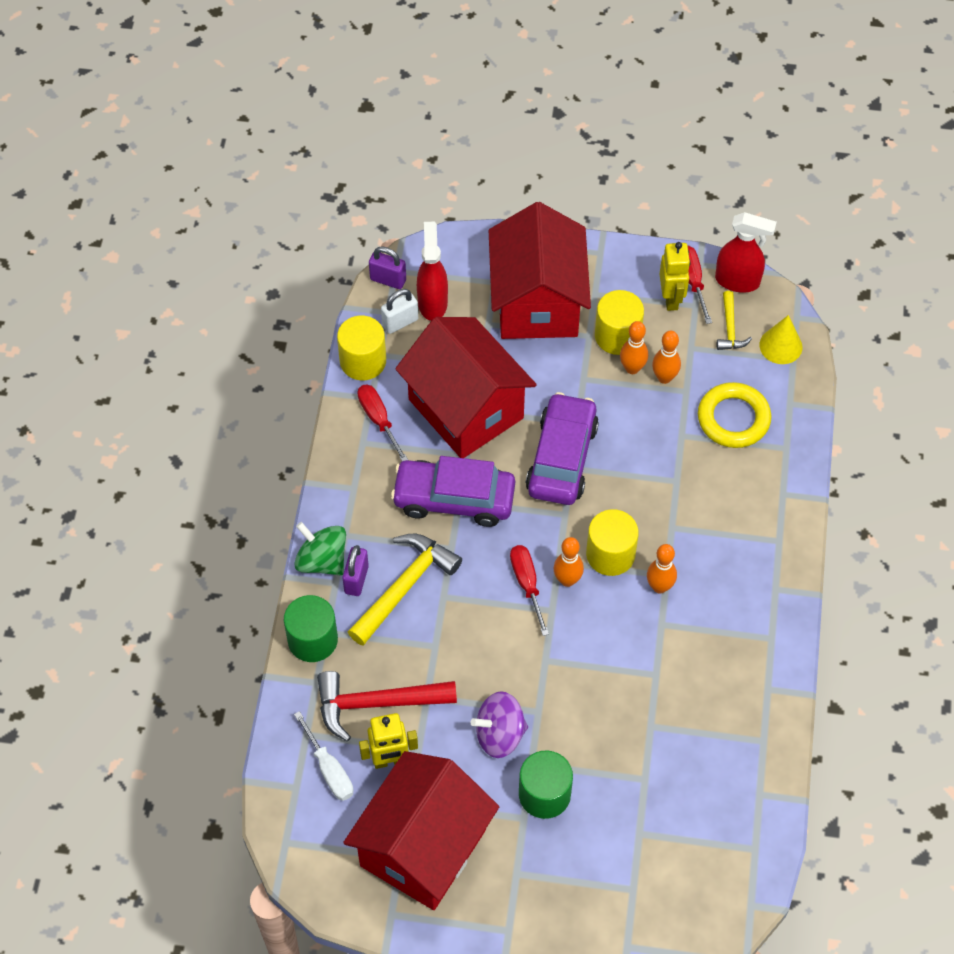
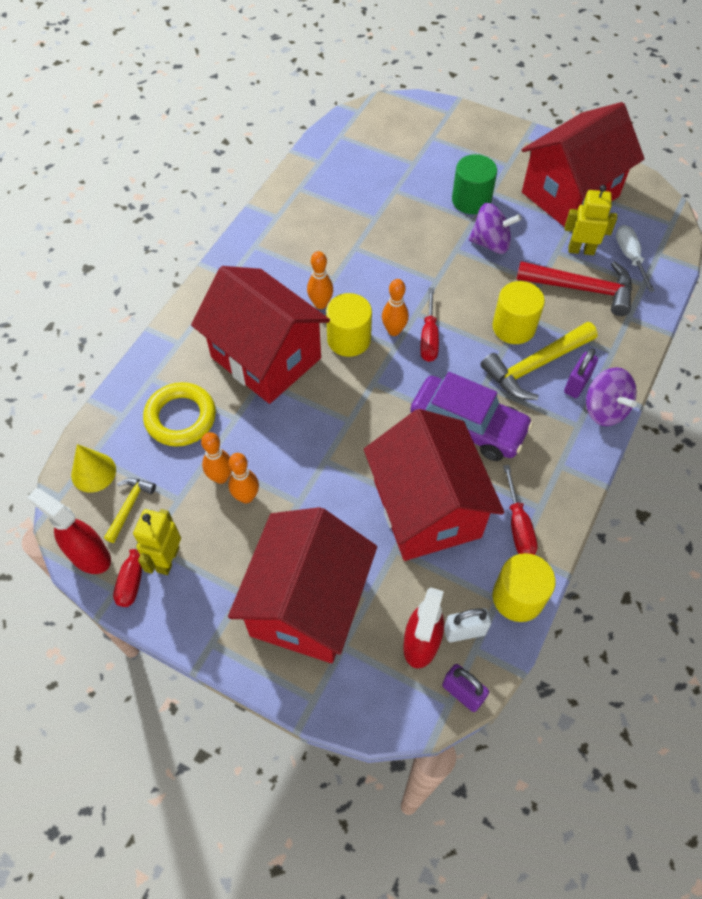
camera: 160 degrees left, 0 degrees up
green cylinder [284,595,338,662] -> none
green spinning top [295,522,346,576] -> purple spinning top [586,367,637,426]
purple car [526,392,599,505] -> none
yellow cylinder [595,290,644,355] -> yellow cylinder moved to [492,281,545,344]
none -> red house [191,266,330,404]

